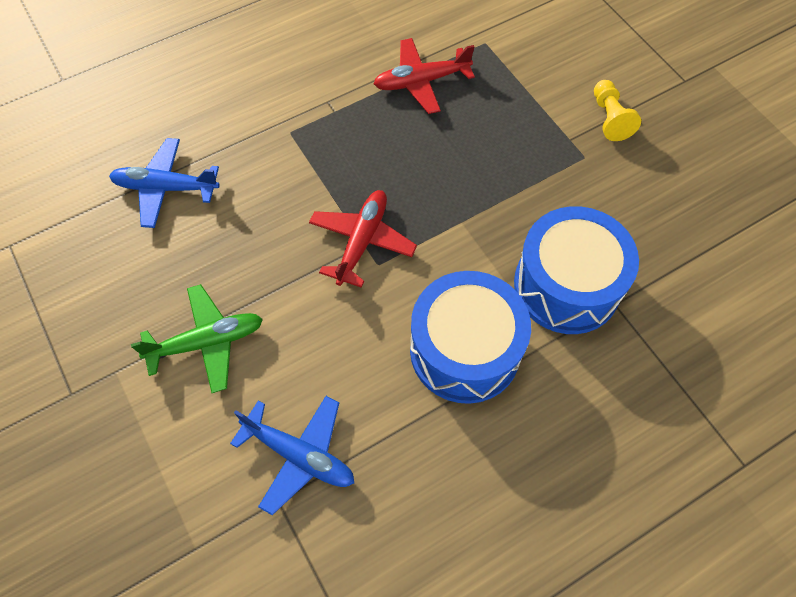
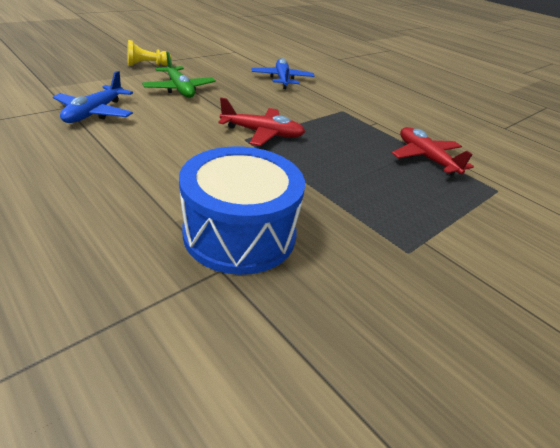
camera: 75 degrees right, 25 degrees down
blue drum [410,271,531,404] -> none
yellow pawn [594,80,641,141] -> yellow pawn moved to [127,40,172,66]

